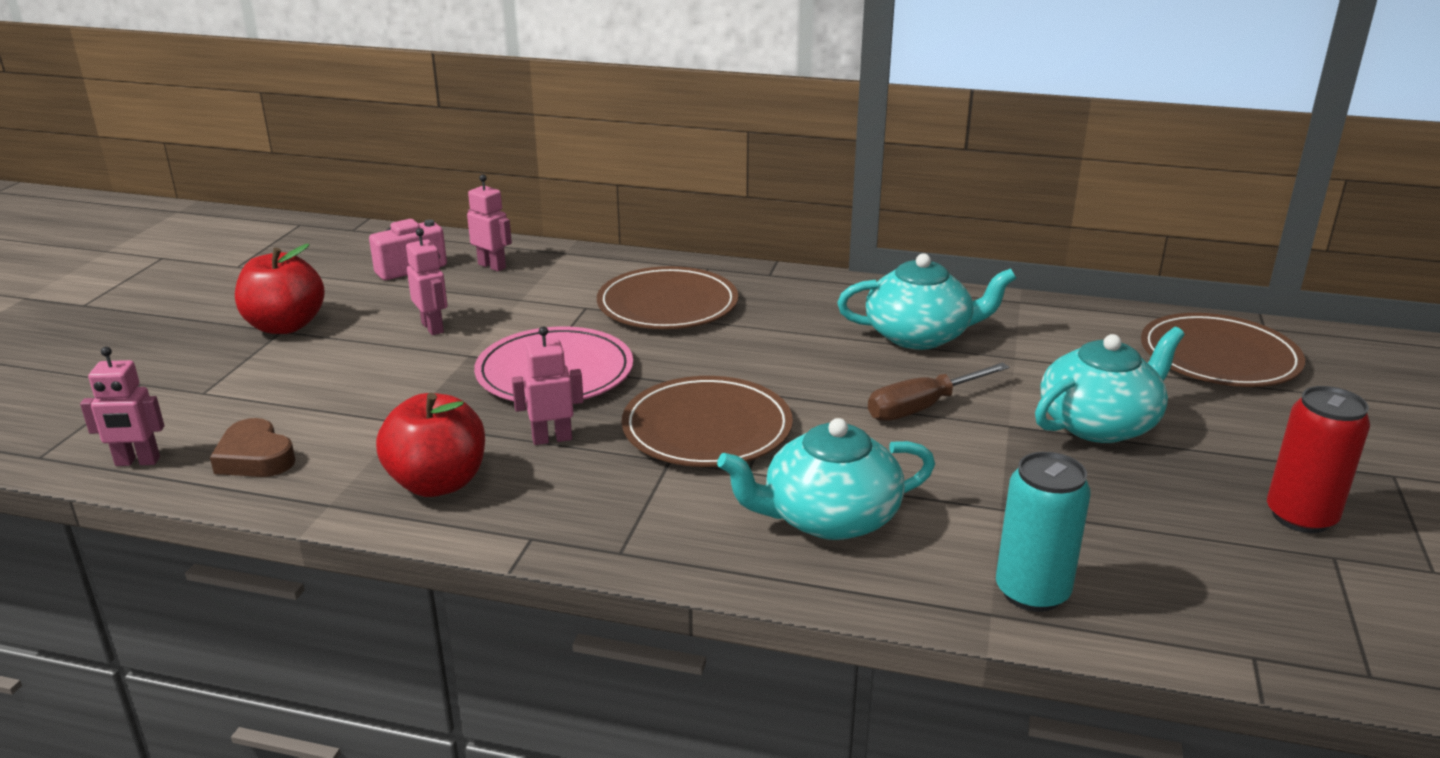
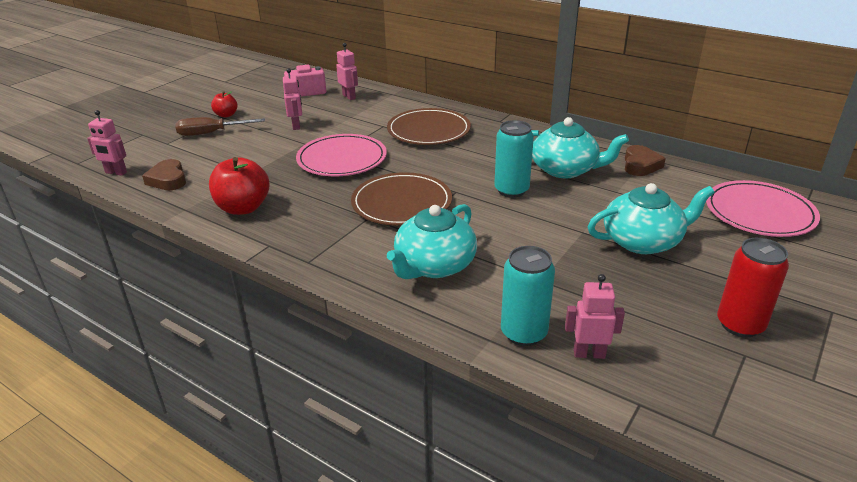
camera: 20 degrees right, 5 degrees up
red apple [235,244,325,334] -> red apple [211,91,238,118], size x0.55
pink robot [512,327,584,445] -> pink robot moved to [565,274,625,359]
turquoise teapot [717,418,935,540] -> turquoise teapot turned 60 degrees counterclockwise [387,204,477,279]
brown screwdriver [868,363,1009,421] -> brown screwdriver moved to [175,117,265,136]
brown plate [1141,313,1305,387] -> pink plate [706,180,820,237]
none -> turquoise can [494,120,534,197]
none -> brown heart [625,145,666,176]

